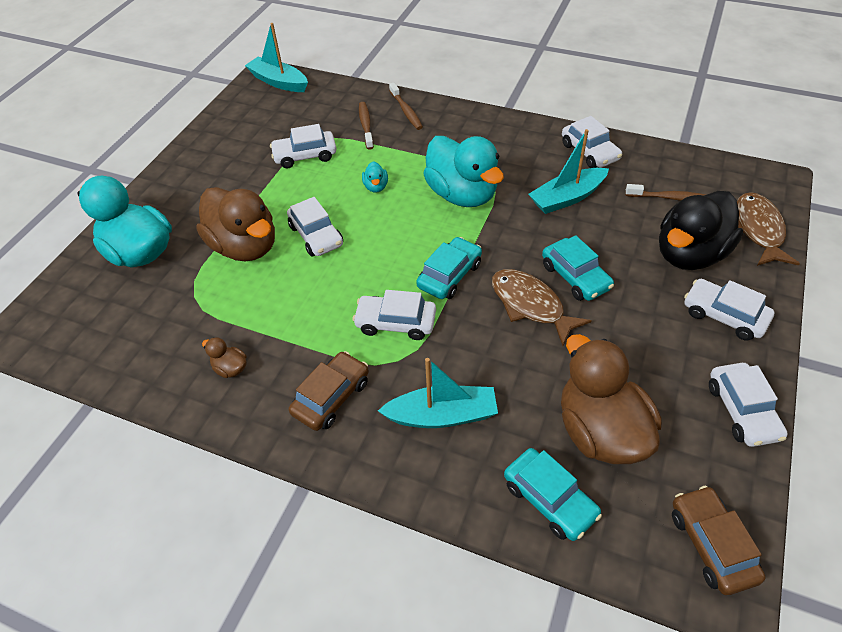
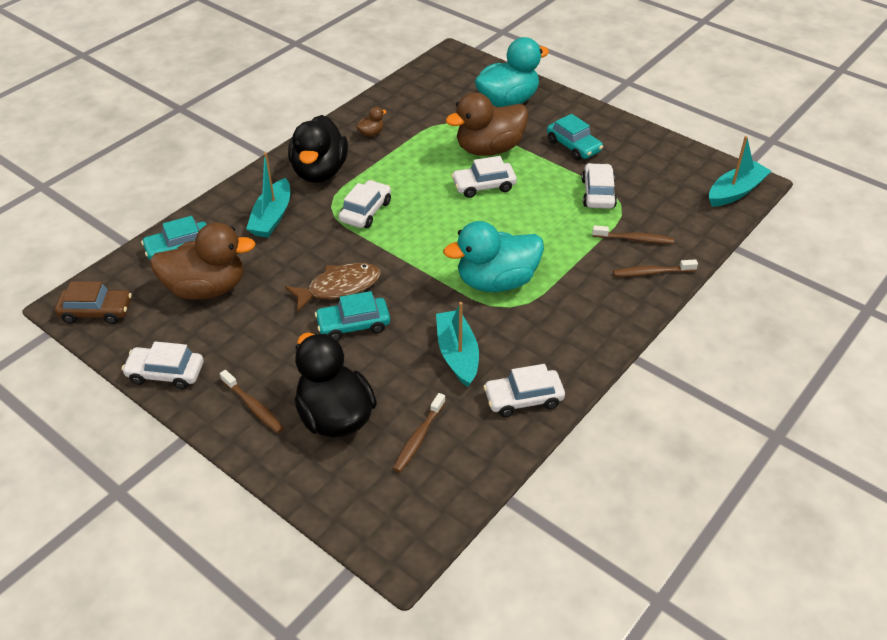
camera: 105 degrees right, 5 degrees down
brown car [289,351,369,431] -> black duck [288,115,348,183]
turquoise duck [362,161,388,193] -> none
turquoise car [416,237,482,299] -> turquoise car moved to [547,114,603,160]
white car [684,279,774,341] -> brown toothbrush [220,370,284,433]
brown fish [737,192,800,266] -> none

